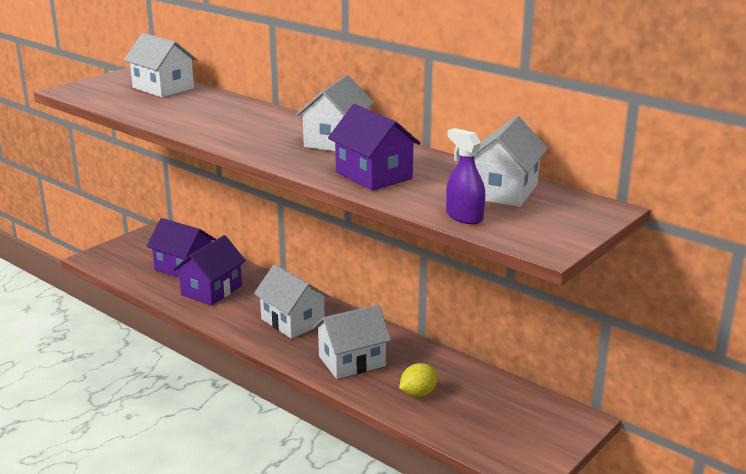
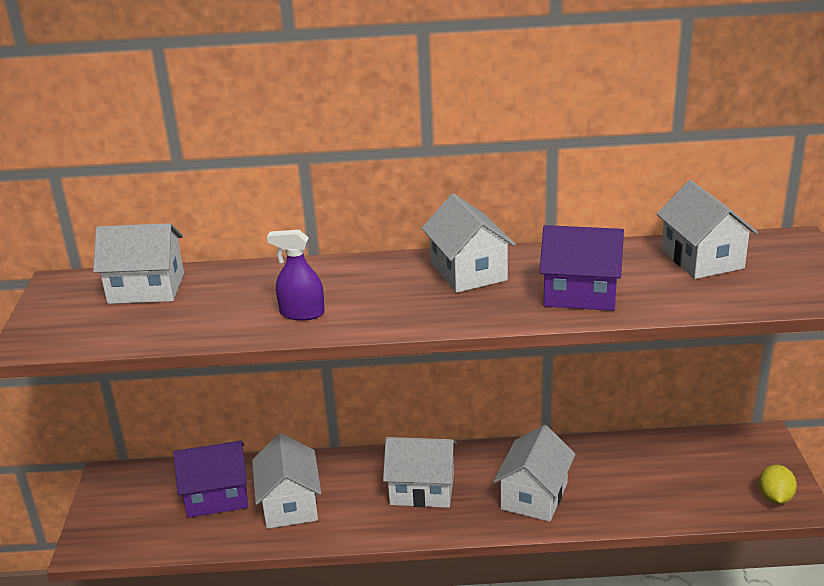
camera: 40 degrees left, 5 degrees up
purple house [173,235,246,305] -> white house [252,433,321,529]
yellow lemon [399,363,438,397] -> yellow lemon moved to [759,465,797,504]
purple spray bottle [446,128,485,224] -> purple spray bottle moved to [267,230,325,321]

